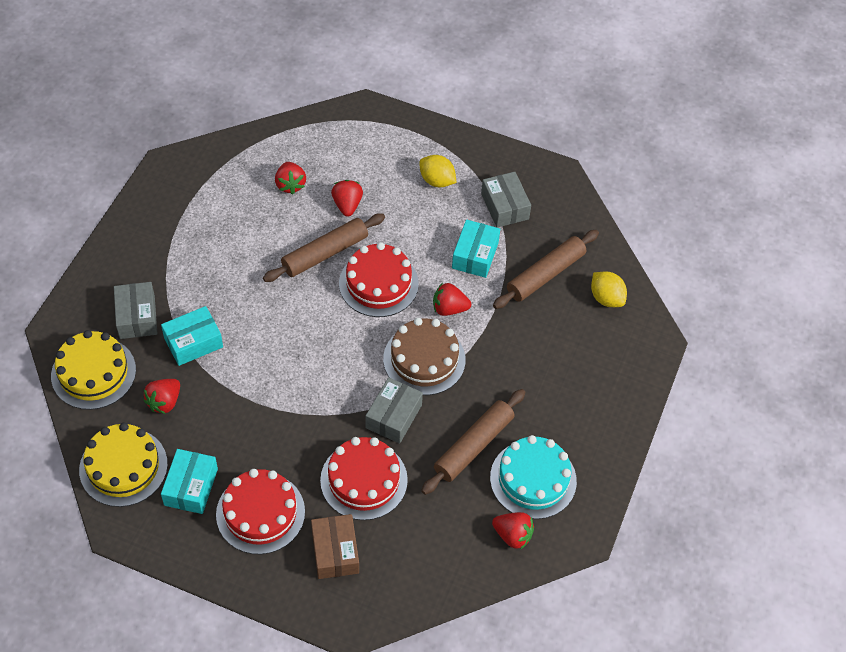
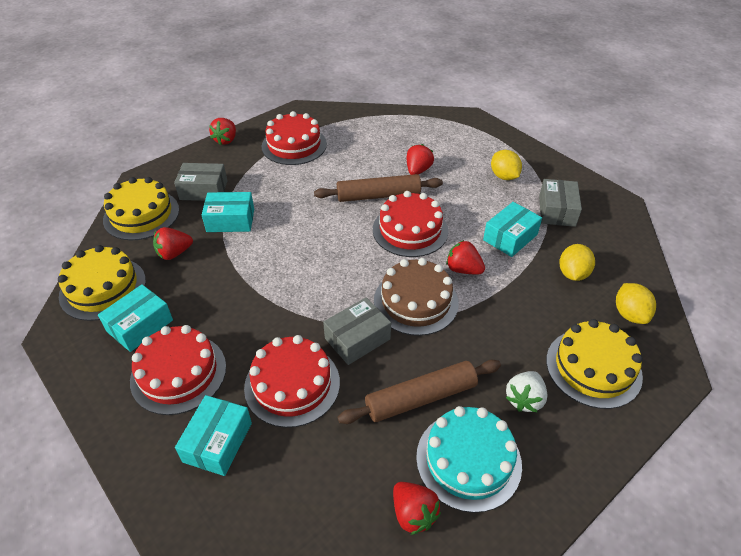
camera: 30 degrees right, 10 degrees down
grey box [114,282,158,339] -> grey box turned 75 degrees clockwise [174,163,227,201]
red strawberry [275,162,306,194] -> red strawberry moved to [209,118,236,145]
brown box [311,514,359,579] -> turquoise box [175,395,252,476]
brown rolling pin [493,230,599,309] -> yellow lemon [559,244,595,281]
none -> red cake [262,111,327,165]
none -> white strawberry [506,371,548,412]
none -> yellow cake [546,319,643,409]

